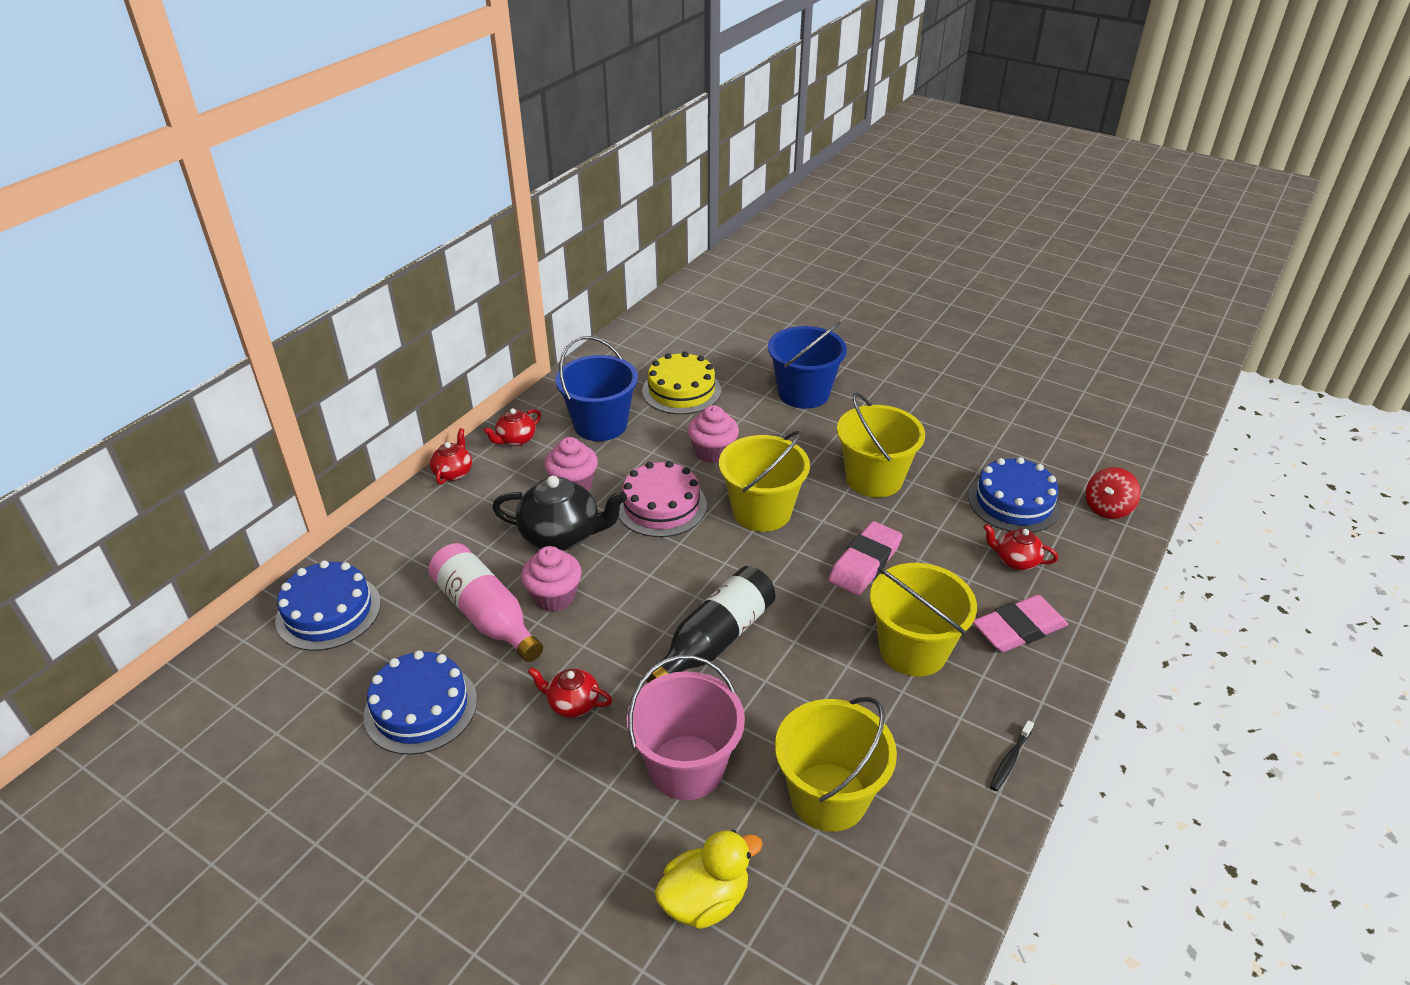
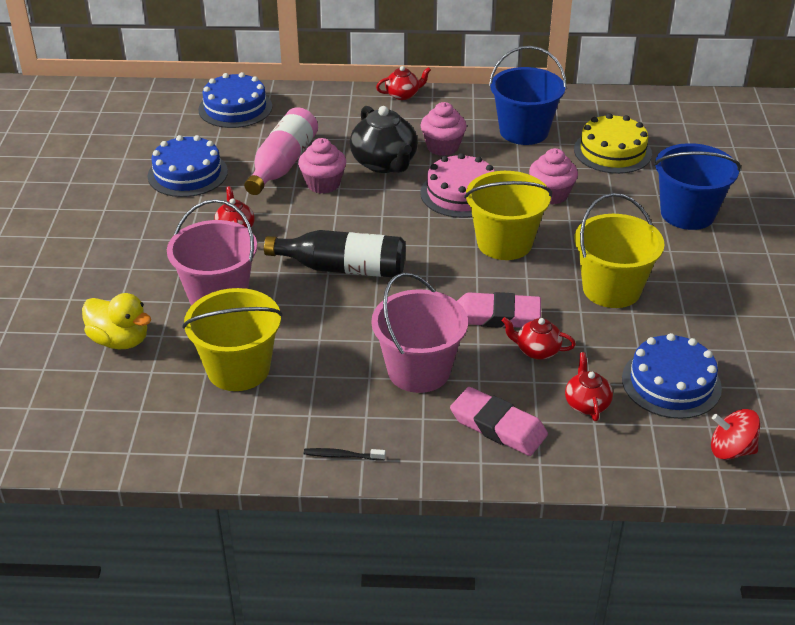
camera: 60 degrees right, 0 degrees up
red teapot [483,408,541,446] -> red teapot moved to [502,317,576,360]
yellow bucket [870,563,977,676] -> pink bucket [371,273,468,393]

